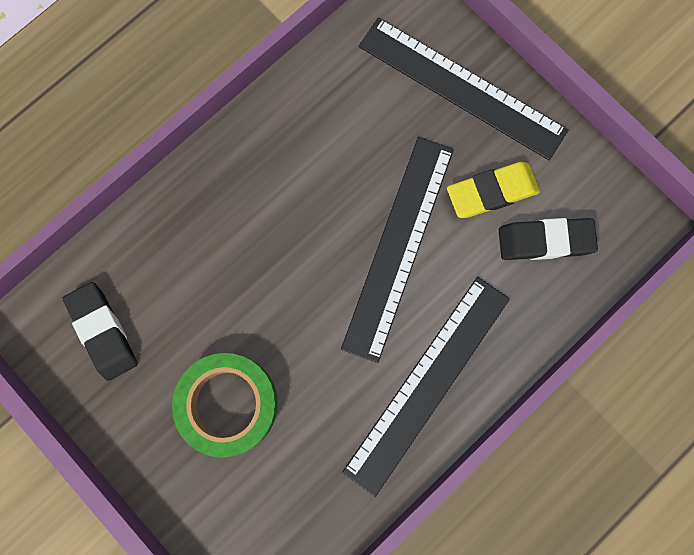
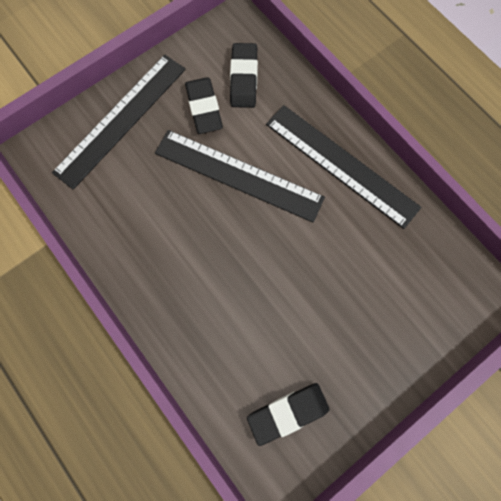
camera: 85 degrees left, 5 degrees down
green tape [172,353,278,458] -> none
yellow eraser [447,162,540,218] -> black eraser [185,77,223,134]

